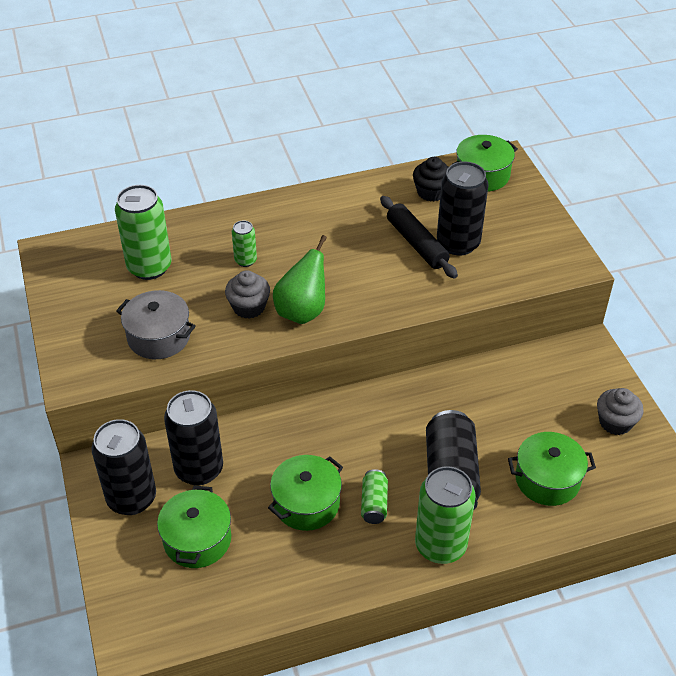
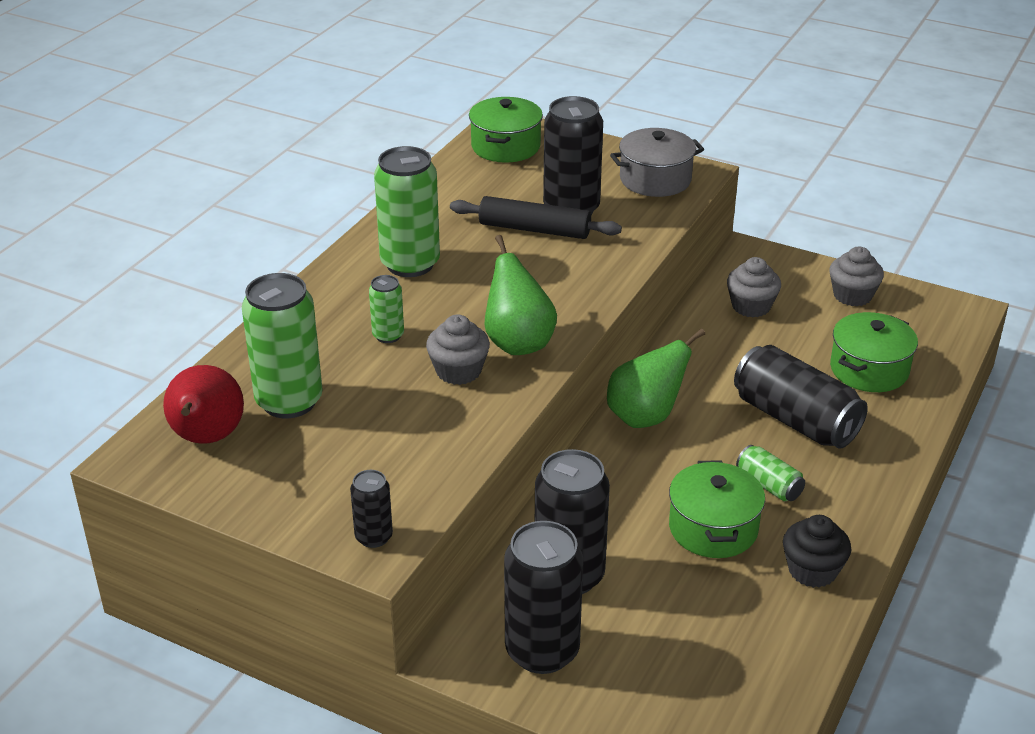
camera: 45 degrees left, 10 degrees down
grey pot [116,290,196,359] -> grey pot moved to [610,128,704,197]
green pot [157,486,231,568] -> none
black cupcake [413,157,448,202] -> black cupcake moved to [783,515,851,588]
green can [415,466,476,564] -> green can moved to [374,146,440,277]
none -> red pear [163,365,244,444]
none -> black can [350,470,393,548]
none -> green pear [607,328,705,428]
none -> grey cupcake [727,257,781,317]

